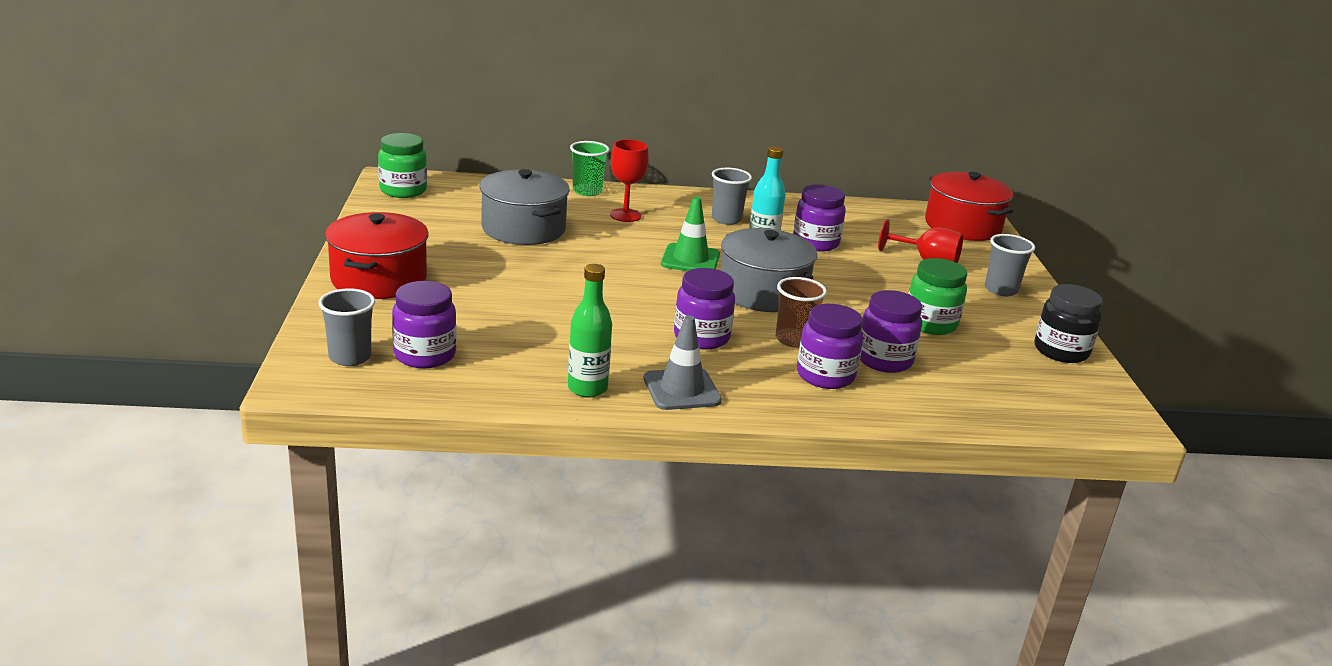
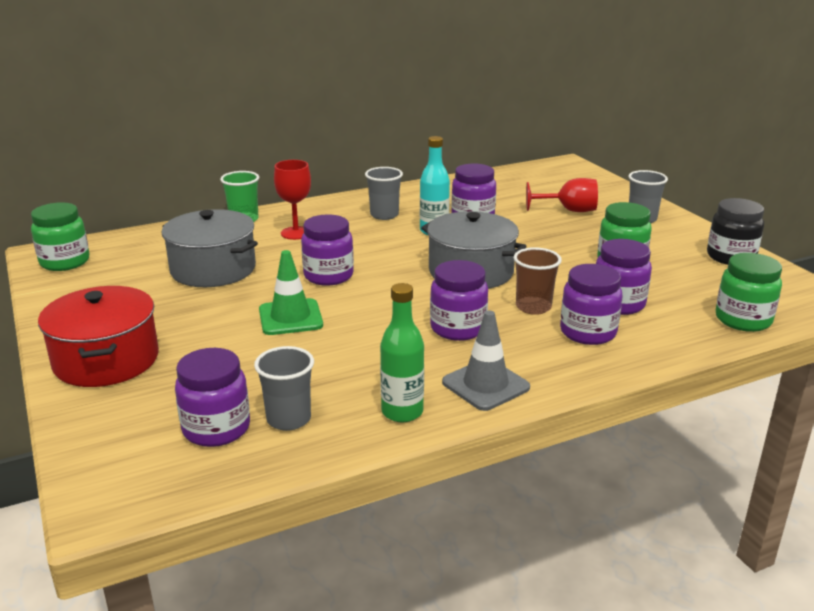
camera: 20 degrees left, 0 degrees up
grey cup [318,288,375,366] -> grey cup moved to [254,346,314,431]
green traffic cone [661,197,720,271] -> green traffic cone moved to [259,250,323,335]
red pot [925,172,1013,241] -> none
none -> purple jar [301,215,354,286]
none -> green jar [716,253,782,332]

